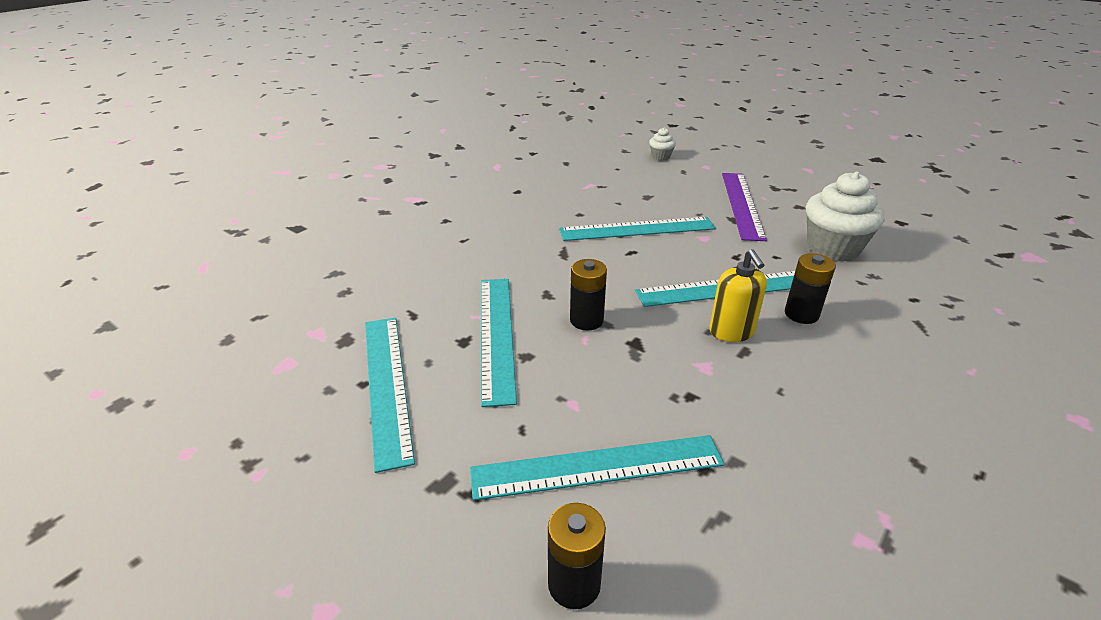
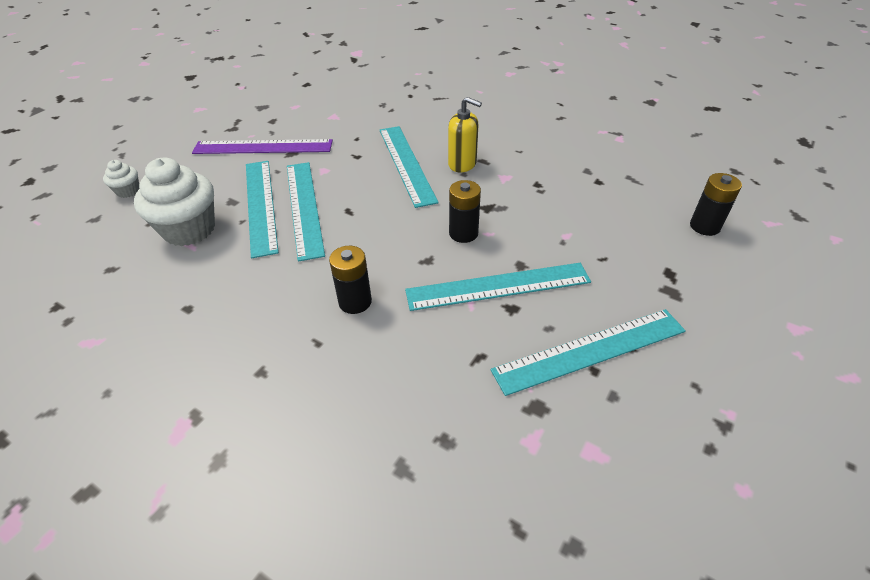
camera: 95 degrees left, 10 degrees up
turquoise ruler [470,435,725,501] -> turquoise ruler moved to [246,161,279,258]
yellow soap dispenser [710,249,767,342] -> yellow soap dispenser turned 45 degrees clockwise [448,97,482,172]
black battery [785,253,836,324] -> black battery moved to [329,246,372,314]
white cupcake [806,172,885,261] -> white cupcake moved to [134,157,215,246]

